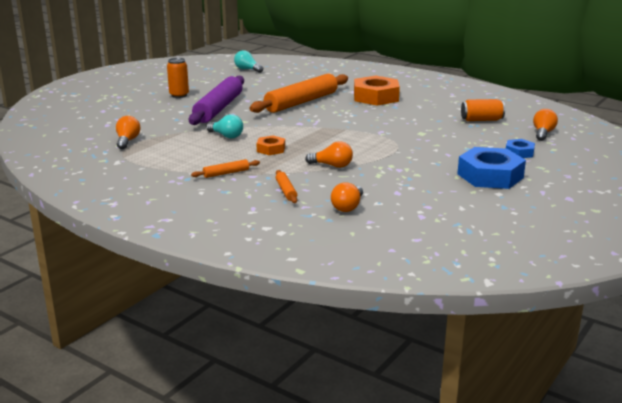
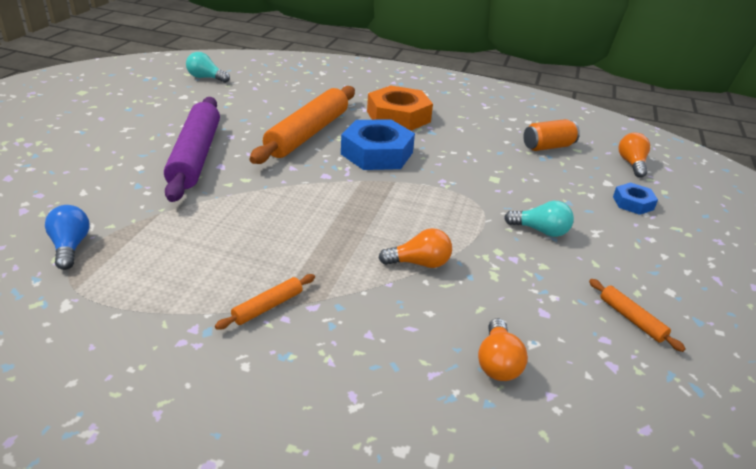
camera: 20 degrees left, 10 degrees up
orange light bulb [116,116,141,149] -> blue light bulb [45,205,89,270]
orange can [167,58,189,98] -> none
turquoise light bulb [206,114,243,139] -> turquoise light bulb moved to [504,201,574,237]
orange nut [256,135,285,155] -> none
orange rolling pin [275,170,297,203] -> orange rolling pin moved to [589,279,686,352]
blue nut [457,147,526,189] -> blue nut moved to [341,119,415,170]

